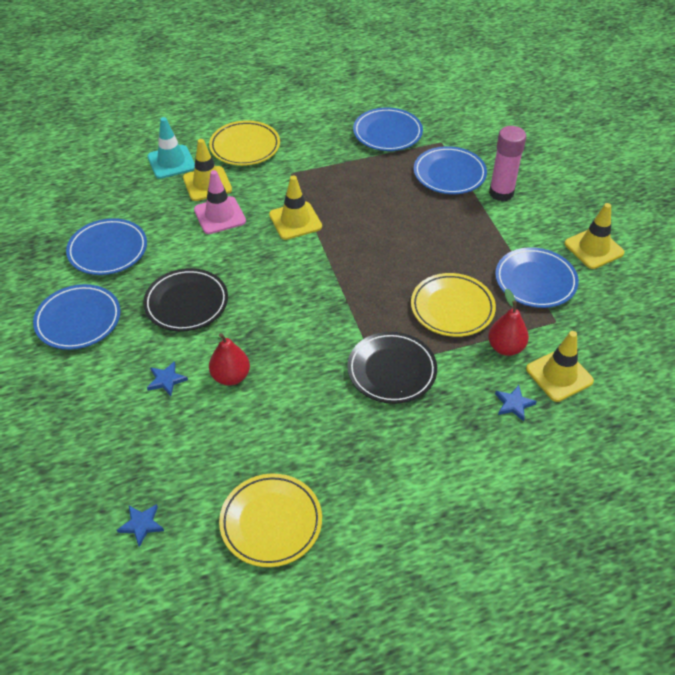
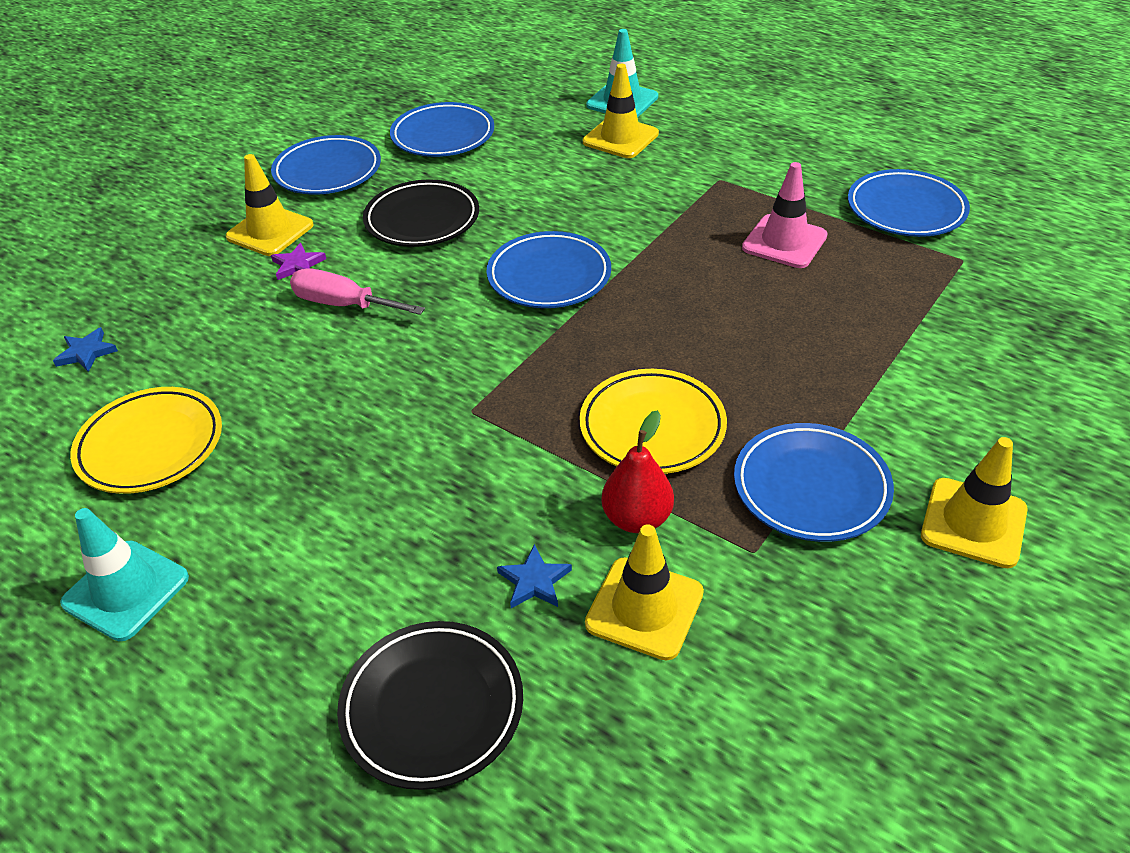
camera: 55 degrees right, 5 degrees down
blue star [147,361,188,396] -> purple star [271,243,326,280]
pink traffic cone [194,170,246,234] -> pink traffic cone moved to [742,162,828,268]
red pear [204,333,250,386] -> pink screwdriver [290,268,425,315]
yellow plate [209,120,280,166] -> none
yellow traffic cone [269,175,322,240] -> yellow traffic cone moved to [226,154,314,256]
black plate [347,332,437,404] -> black plate moved to [337,621,523,790]
blue plate [414,146,487,194] -> blue plate moved to [487,231,611,308]
pink glue stick [489,126,526,202] -> none
none -> turquoise traffic cone [60,508,189,641]

